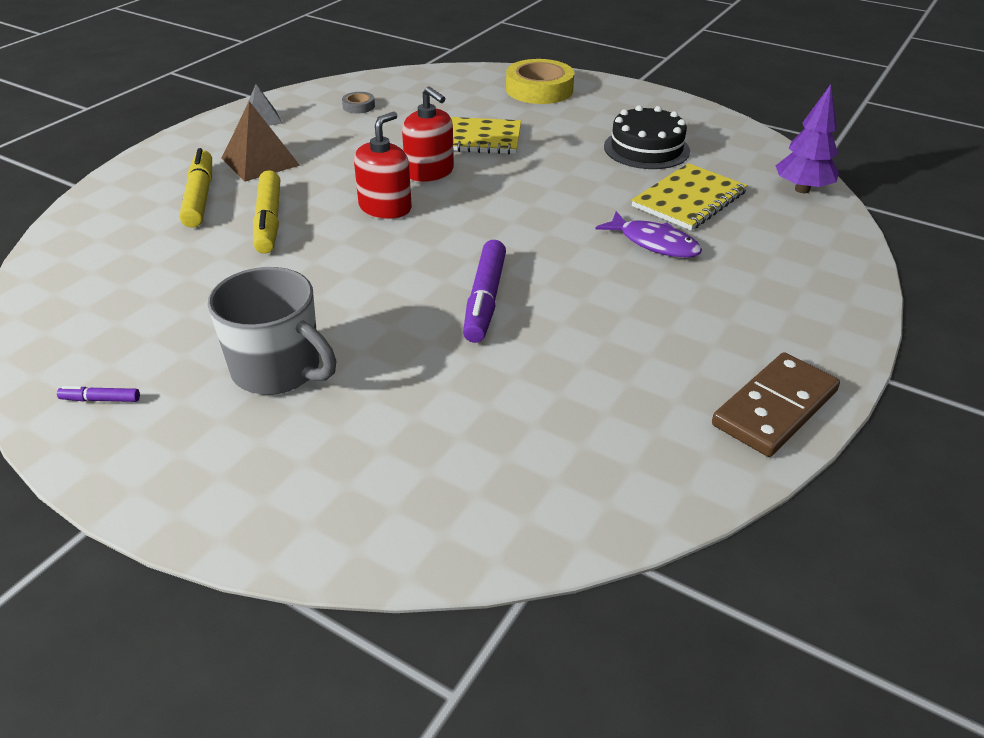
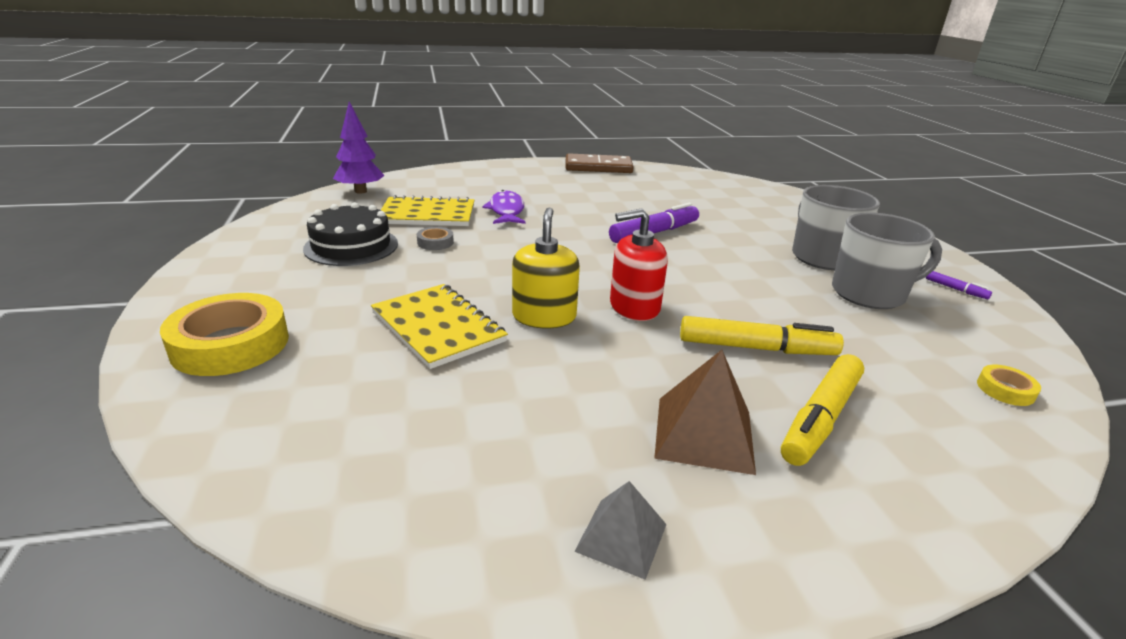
camera: 135 degrees left, 10 degrees down
yellow marker [253,170,280,254] -> yellow marker turned 60 degrees clockwise [680,316,844,355]
grey tape [342,92,375,113] -> grey tape moved to [417,227,454,250]
red soap dispenser [402,86,454,182] -> yellow soap dispenser [512,207,580,329]
none -> grey mug [832,212,942,309]
none -> yellow tape [977,364,1041,406]

